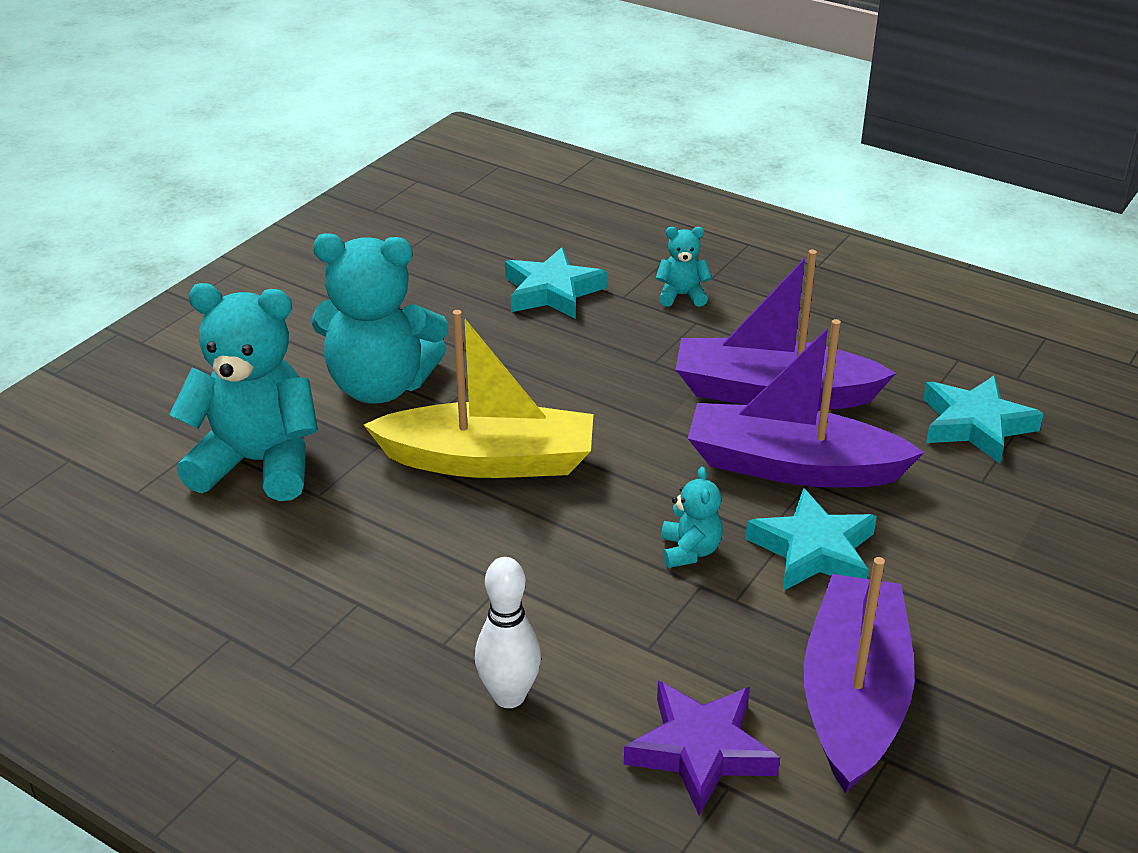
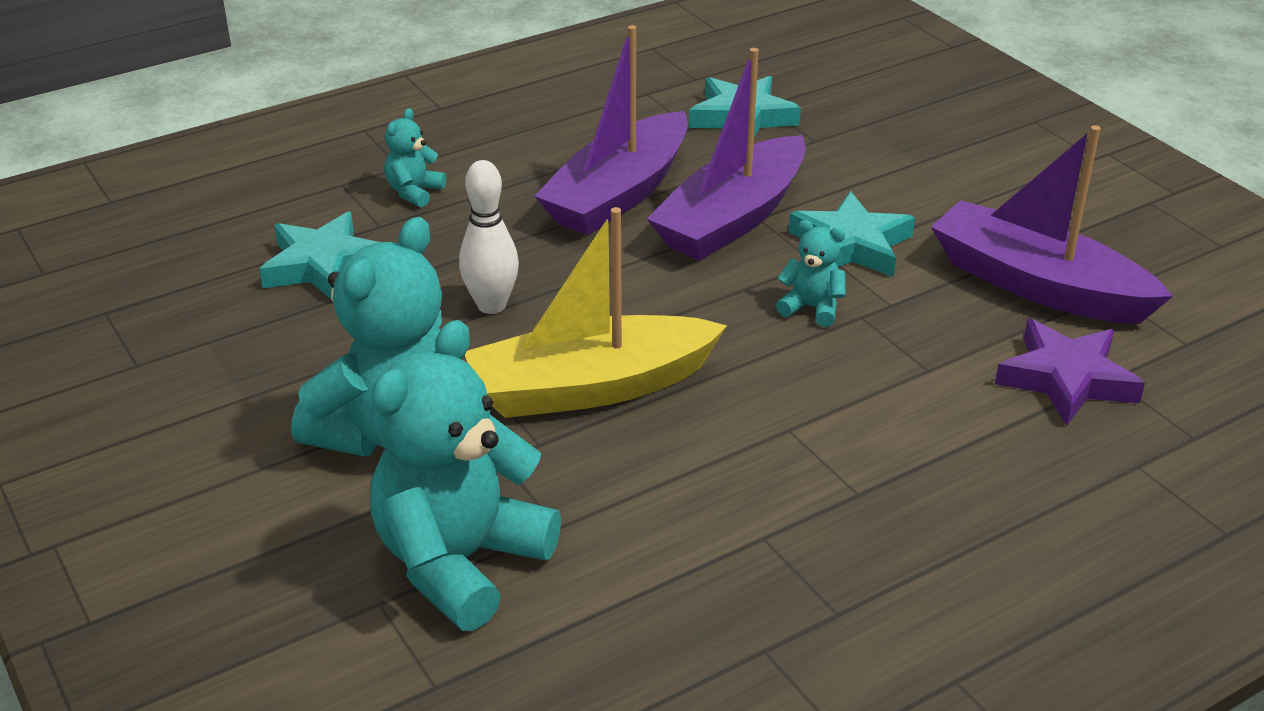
camera: 65 degrees left, 0 degrees up
yellow boat [364,310,593,478] -> yellow boat turned 135 degrees counterclockwise [465,207,727,418]
white bowling pin [475,557,541,708] -> white bowling pin moved to [459,160,519,314]

